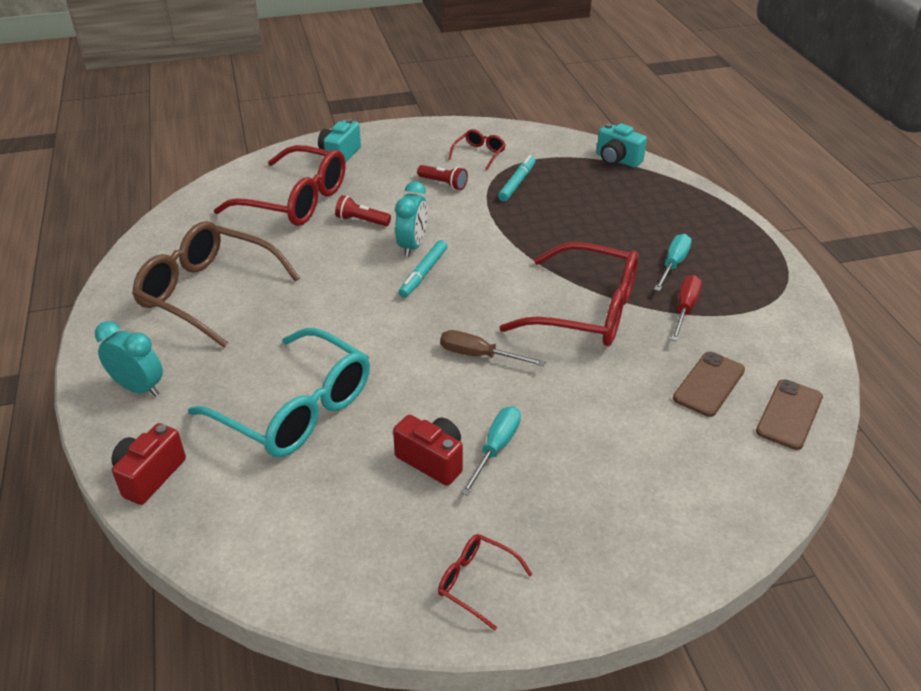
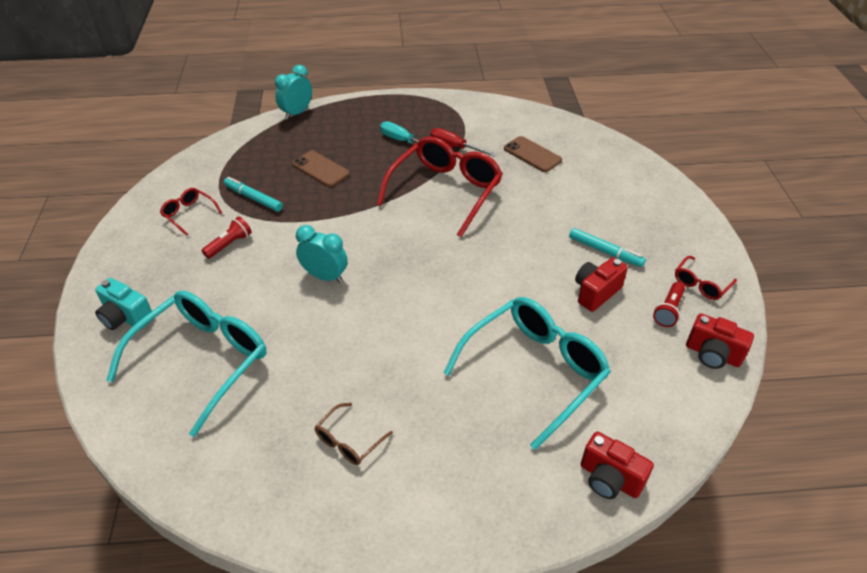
camera: 80 degrees left, 5 degrees up
turquoise clock [95,321,163,397] -> turquoise clock moved to [275,65,312,119]
brown glasses [132,221,300,347] -> brown glasses [315,403,393,465], size x0.45
red glasses [214,145,346,226] -> turquoise glasses [106,290,267,437]
red flashlight [335,195,391,226] -> red flashlight moved to [653,282,685,327]
turquoise marker [399,240,447,298] -> turquoise marker moved to [569,228,646,267]
brown screwdriver [440,330,546,366] -> none
turquoise screwdriver [461,406,521,496] -> none
turquoise camera [597,123,647,168] -> none
brown phone [756,379,823,450] -> brown phone moved to [292,151,350,187]
none -> red camera [686,314,754,369]

